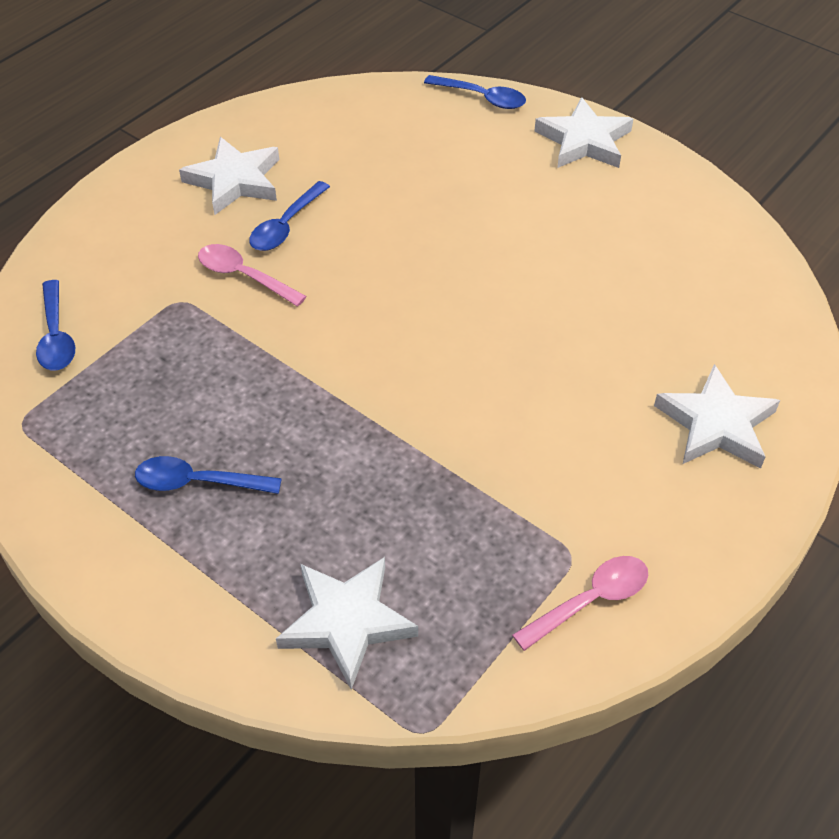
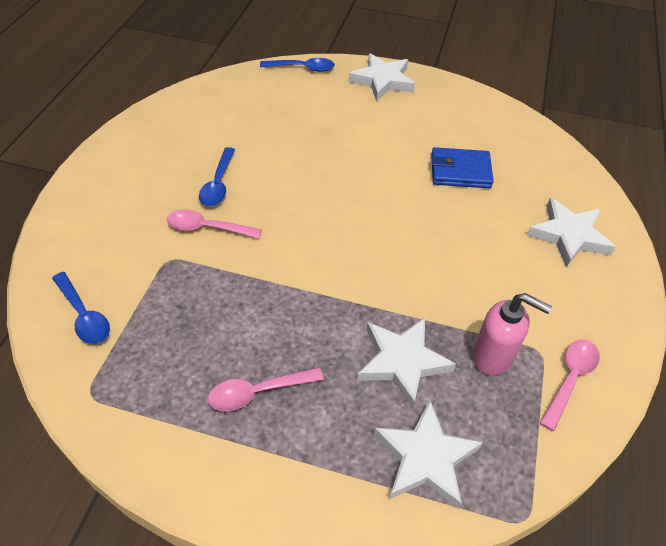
camera: 25 degrees left, 0 degrees up
blue spoon [135,456,282,494] -> pink spoon [208,367,324,411]
white star [179,137,279,215] -> white star moved to [357,318,456,409]
none -> blue wallet [431,147,494,188]
none -> pink soap dispenser [473,293,552,375]

